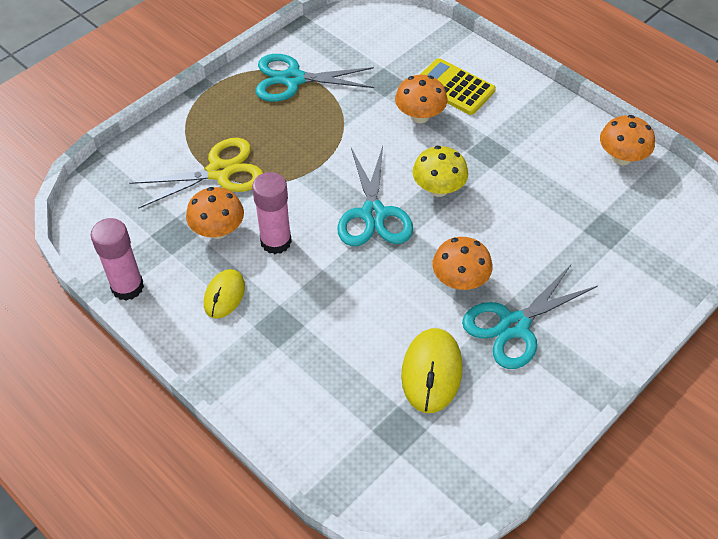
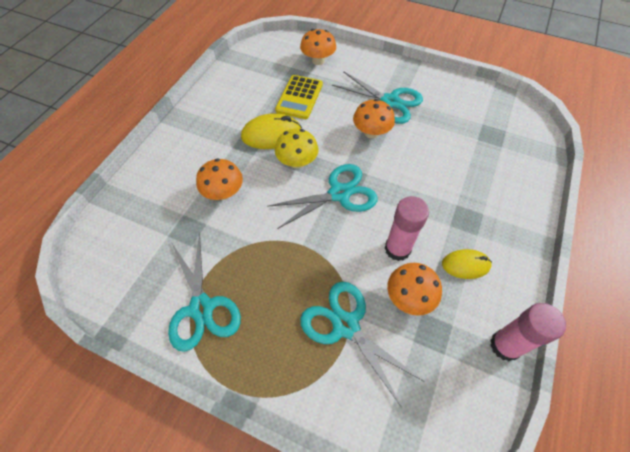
camera: 110 degrees left, 5 degrees up
yellow scissors [129,138,263,209] -> turquoise scissors [300,282,423,406]
yellow mouse [401,328,462,413] -> yellow mouse moved to [241,113,302,149]
yellow calculator [420,58,496,115] -> yellow calculator moved to [275,75,323,119]
orange mushroom [600,115,655,165] -> orange mushroom moved to [300,29,336,65]

